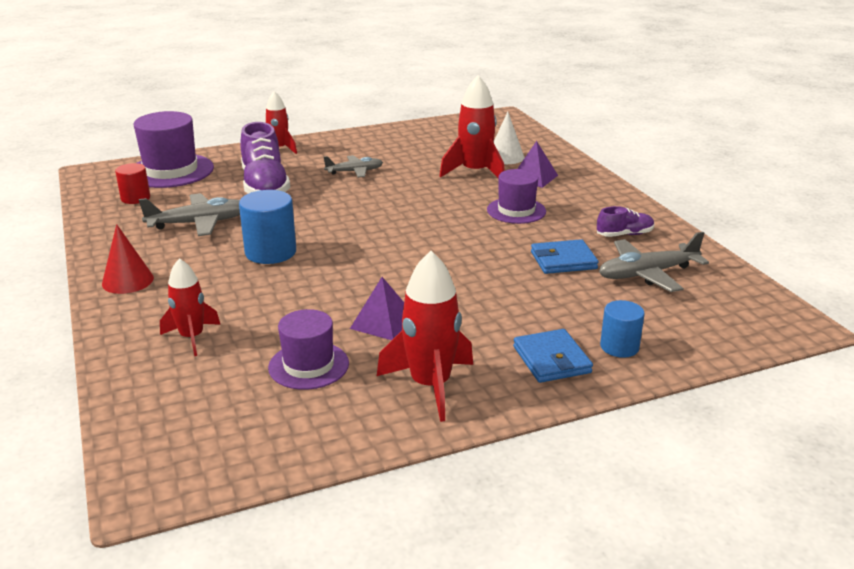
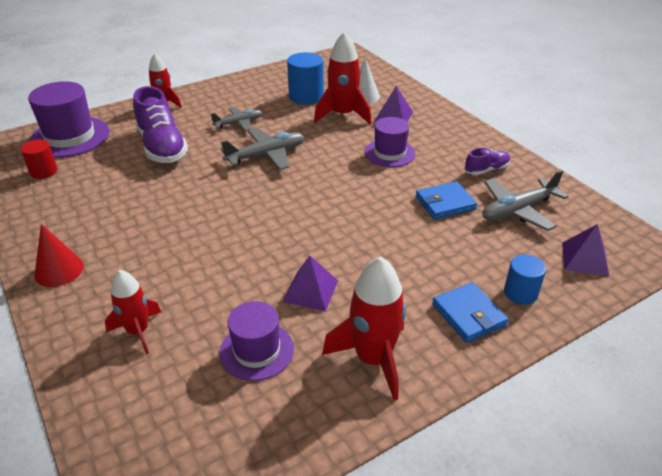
camera: 10 degrees left, 10 degrees up
grey plane [139,193,240,236] -> grey plane moved to [221,128,304,170]
blue cylinder [239,190,296,264] -> blue cylinder moved to [287,52,324,105]
none -> purple pyramid [562,224,609,276]

